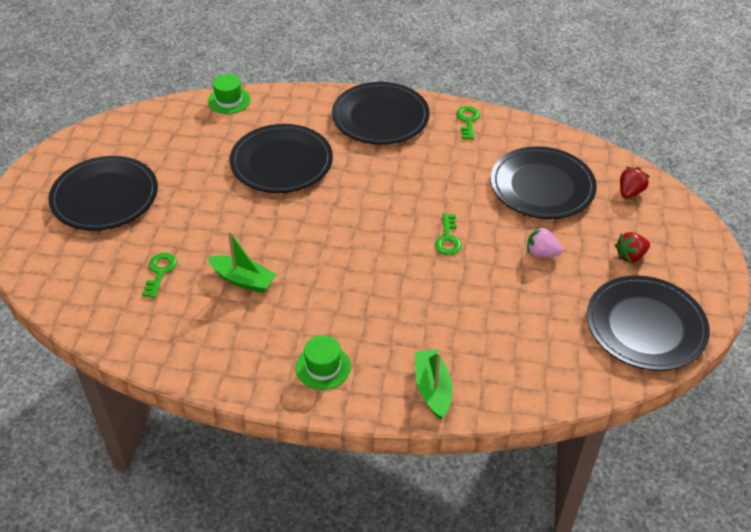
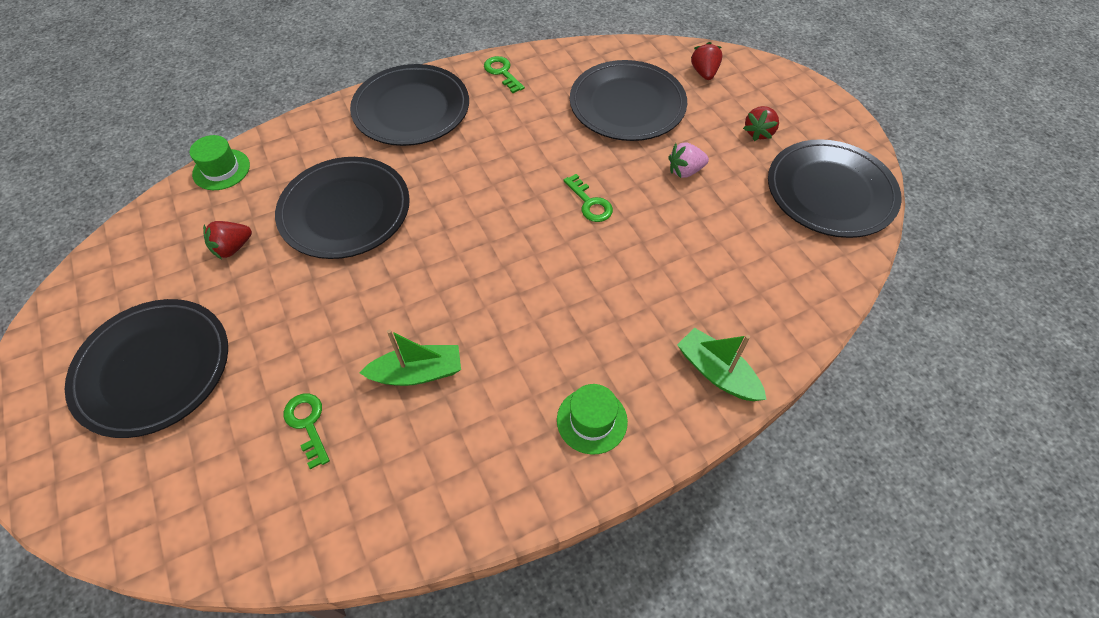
camera: 35 degrees left, 10 degrees up
none -> red strawberry [203,221,252,259]

